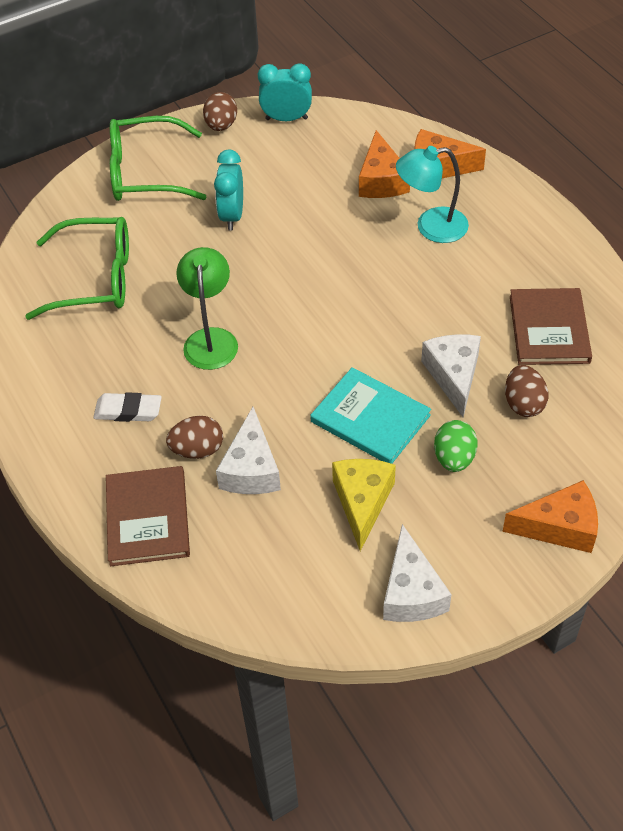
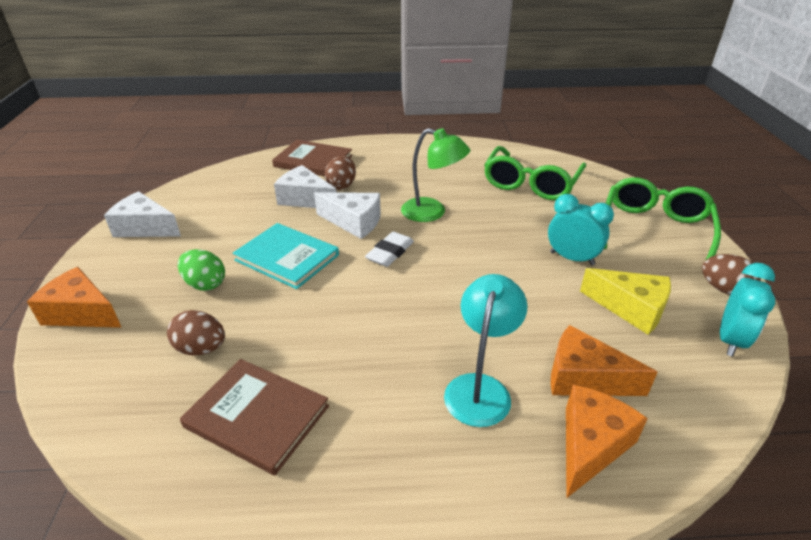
camera: 115 degrees right, 15 degrees down
white eraser [93,392,162,422] -> white eraser moved to [365,232,414,267]
turquoise book [310,367,431,464] -> turquoise book turned 60 degrees clockwise [233,223,339,289]
yellow cheese [332,459,396,551] -> yellow cheese moved to [580,268,671,335]
white cheese [421,334,481,417] -> white cheese moved to [314,192,381,239]
orange cheese [502,480,598,553] -> orange cheese turned 90 degrees clockwise [27,267,122,328]

